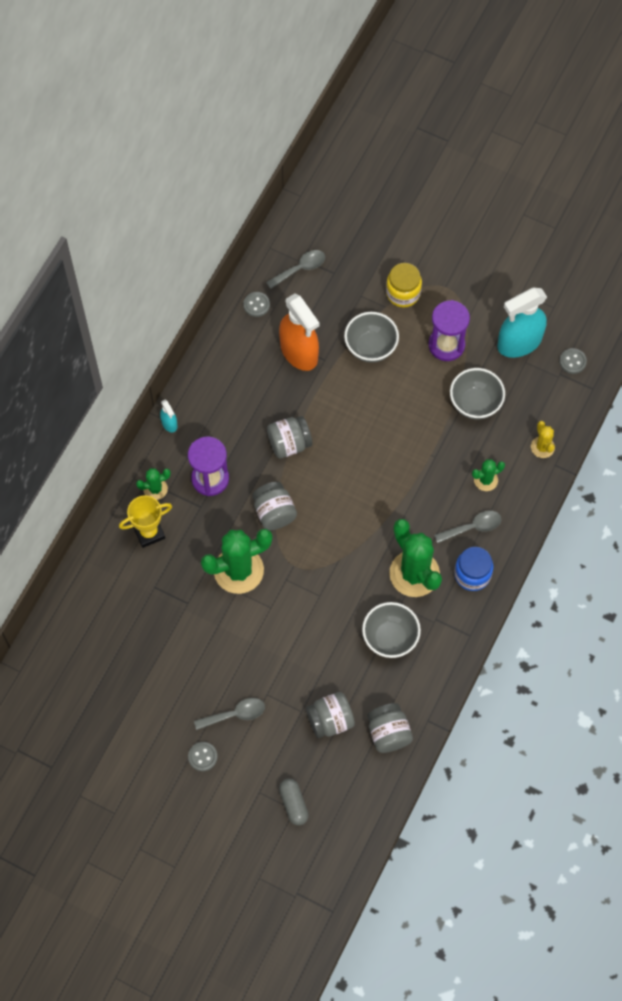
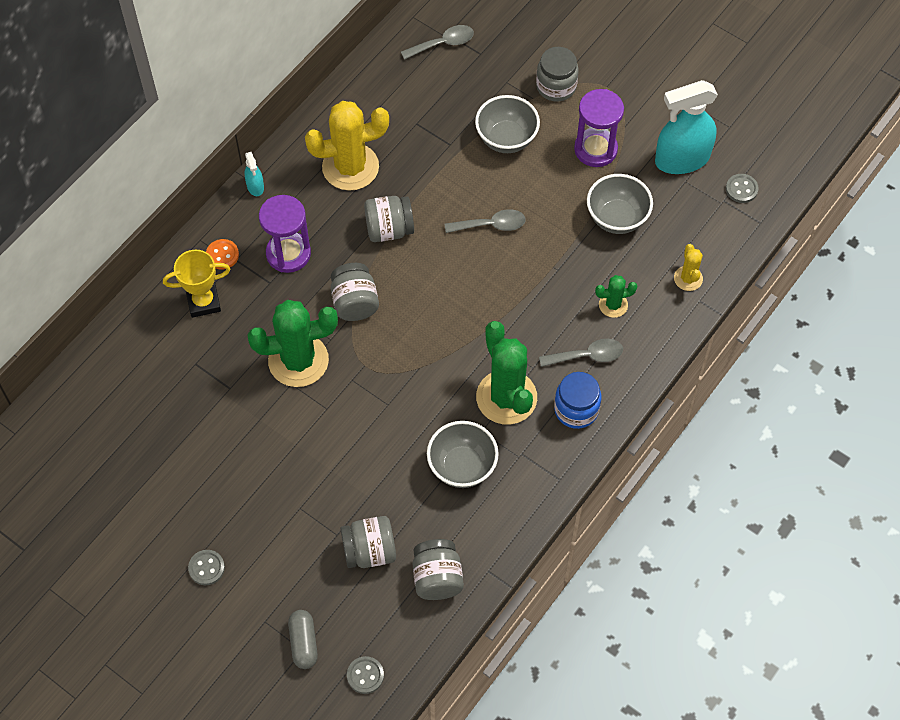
camera: 10 degrees right, 5 degrees down
green cactus [136,468,171,500] -> orange button [206,239,239,270]
grey spoon [194,698,265,730] -> grey spoon moved to [445,209,526,233]
grey button [243,292,270,317] -> grey button moved to [347,656,384,694]
orange spray bottle [279,293,319,371] -> none
yellow jar [386,263,422,307] -> grey jar [536,47,579,102]
none -> yellow cactus [305,101,389,191]

